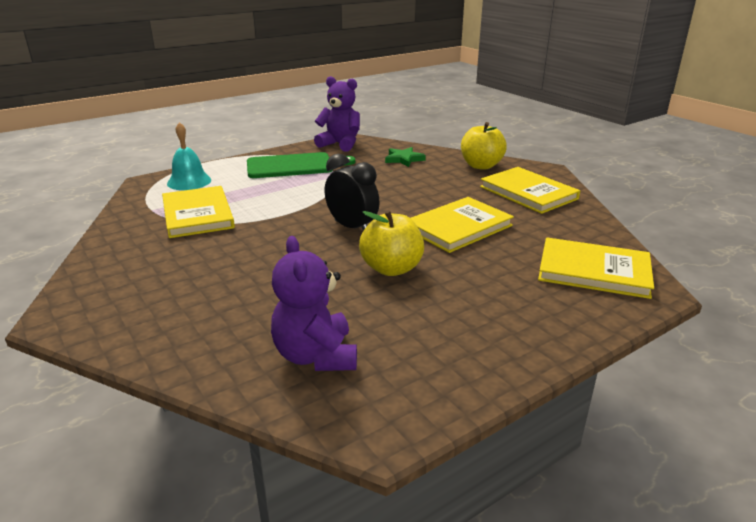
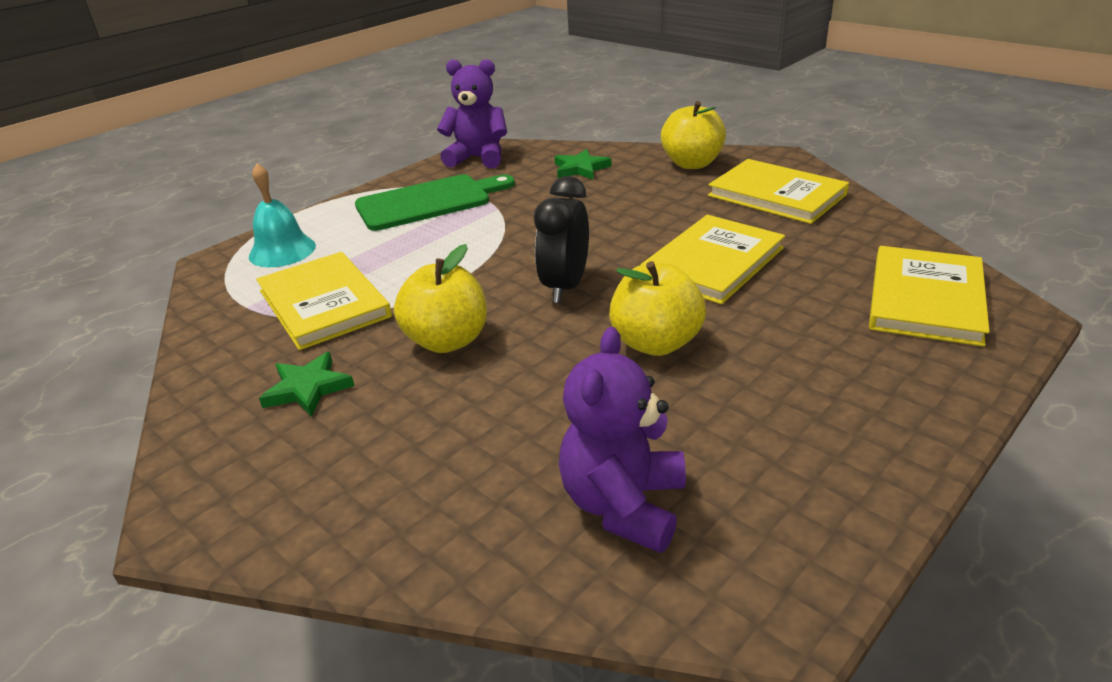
camera: 10 degrees left, 5 degrees up
purple teddy bear [271,236,357,371] -> purple teddy bear turned 45 degrees clockwise [559,327,686,553]
black clock [325,154,380,230] -> black clock turned 105 degrees counterclockwise [534,176,589,303]
yellow book [538,237,654,299] -> yellow book turned 75 degrees counterclockwise [869,246,990,347]
none -> green star [259,352,354,417]
none -> yellow apple [394,244,487,353]

